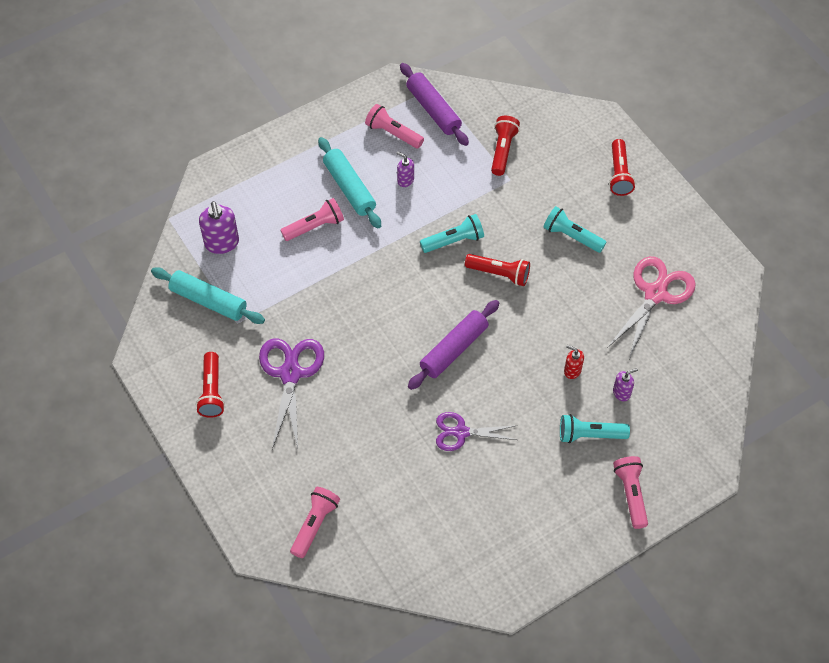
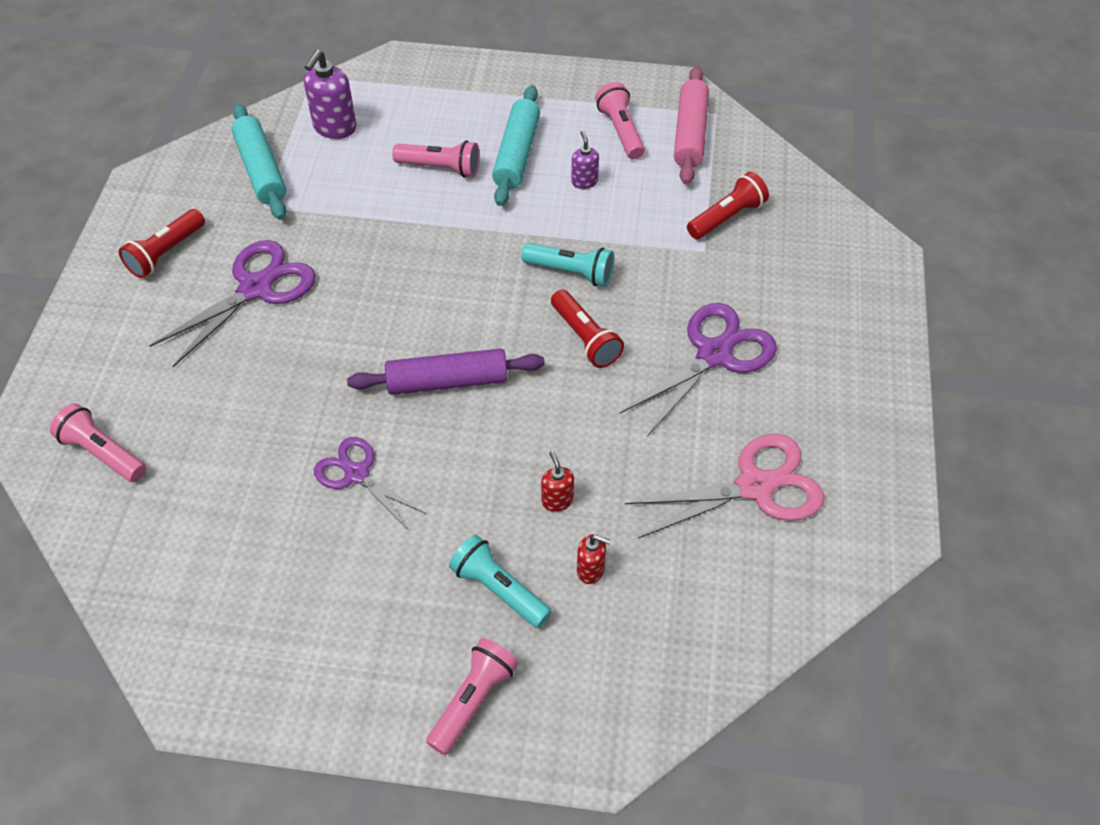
camera: 40 degrees right, 5 degrees down
pink flashlight [290,487,340,558] -> pink flashlight turned 120 degrees counterclockwise [50,403,146,482]
purple rolling pin [400,63,469,146] -> pink rolling pin [674,66,709,185]
turquoise flashlight [543,206,606,253] -> purple scissors [619,303,777,437]
red flashlight [609,139,635,196] -> none
purple soap dispenser [613,368,638,401] -> red soap dispenser [577,534,611,584]

